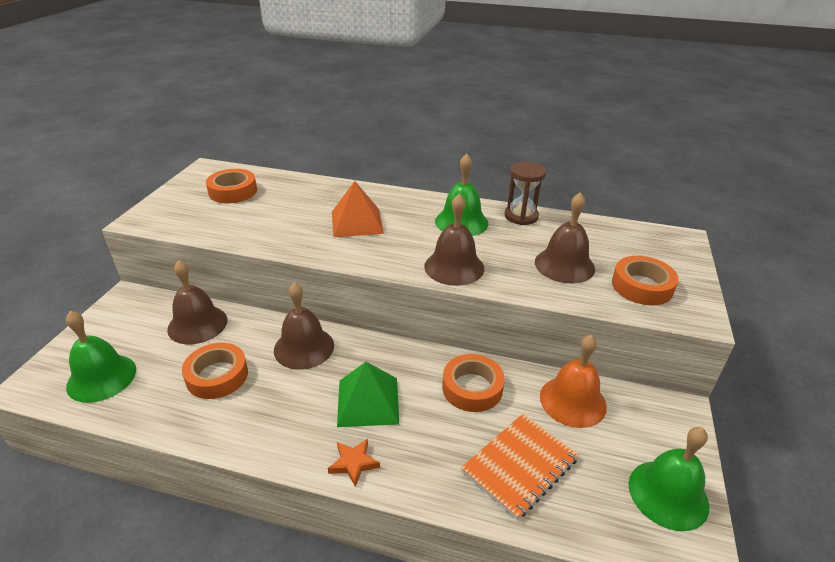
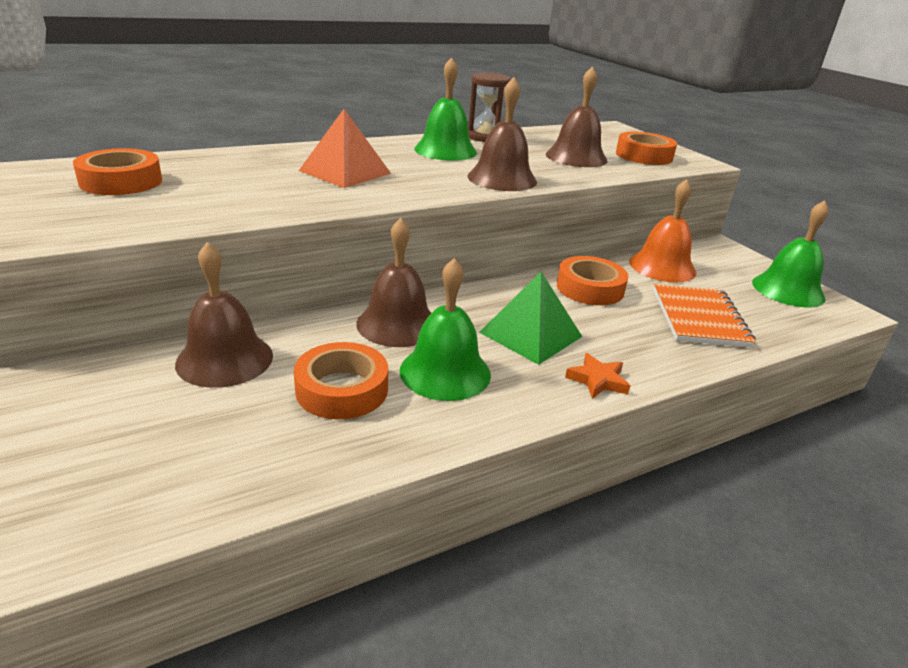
camera: 45 degrees left, 5 degrees down
green bell [66,311,136,403] -> green bell moved to [400,258,491,401]

